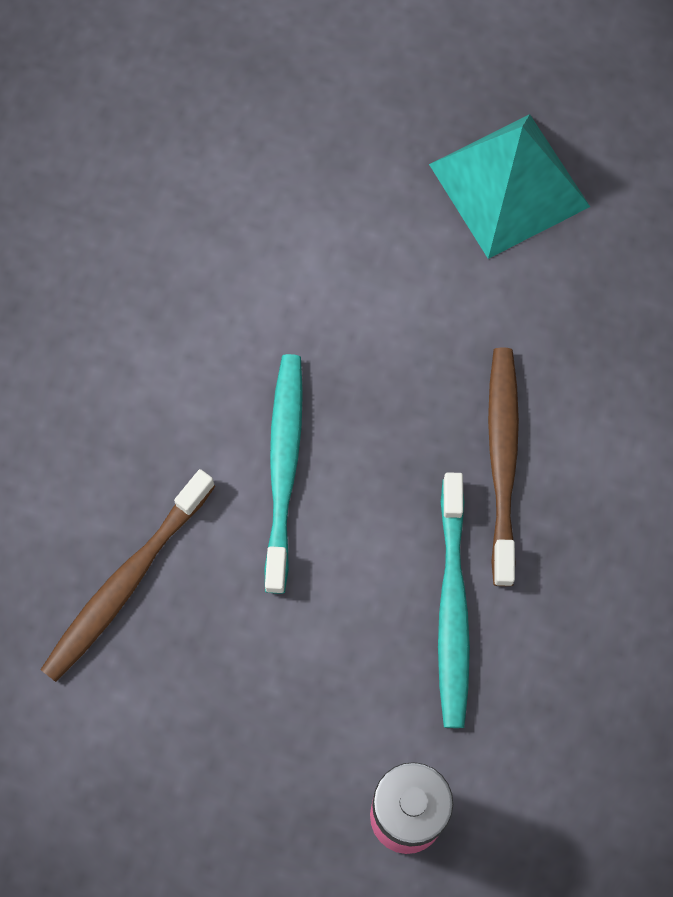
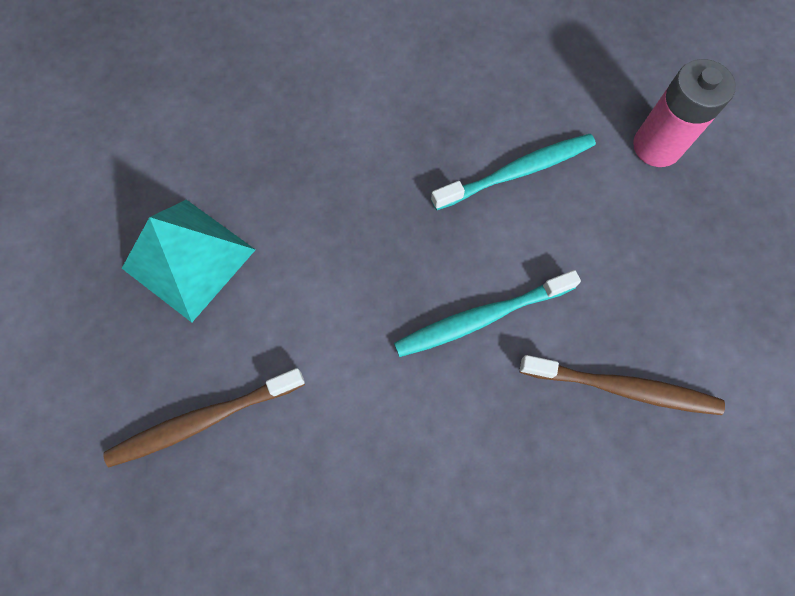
camera: 115 degrees left, 0 degrees up
brown toothbrush [488,348,519,586] -> brown toothbrush moved to [103,368,305,467]

